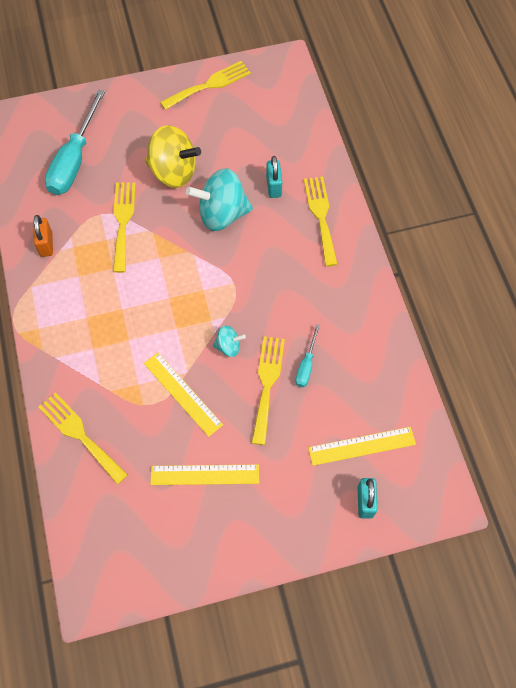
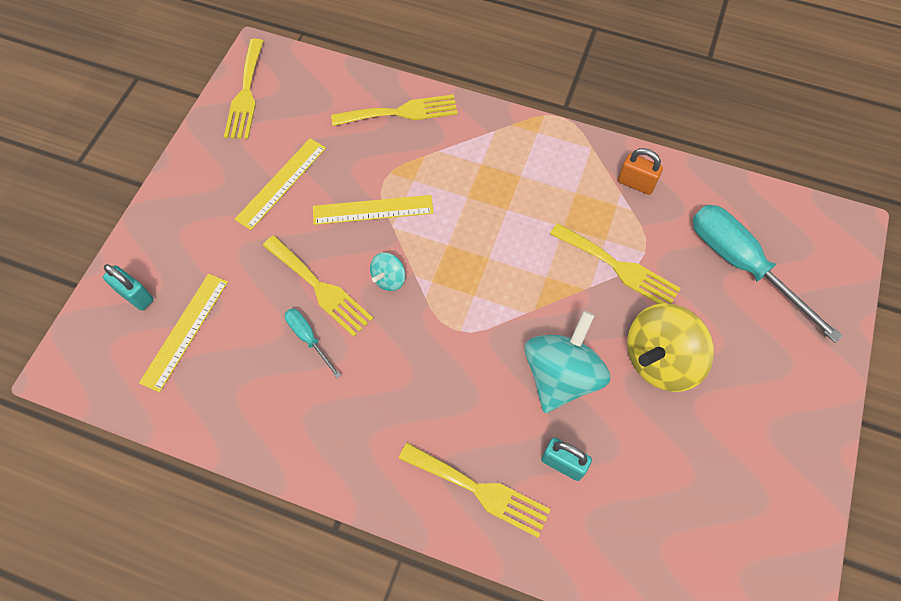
camera: 125 degrees right, 0 degrees up
yellow fork [160,61,251,110] -> yellow fork moved to [224,39,263,139]

